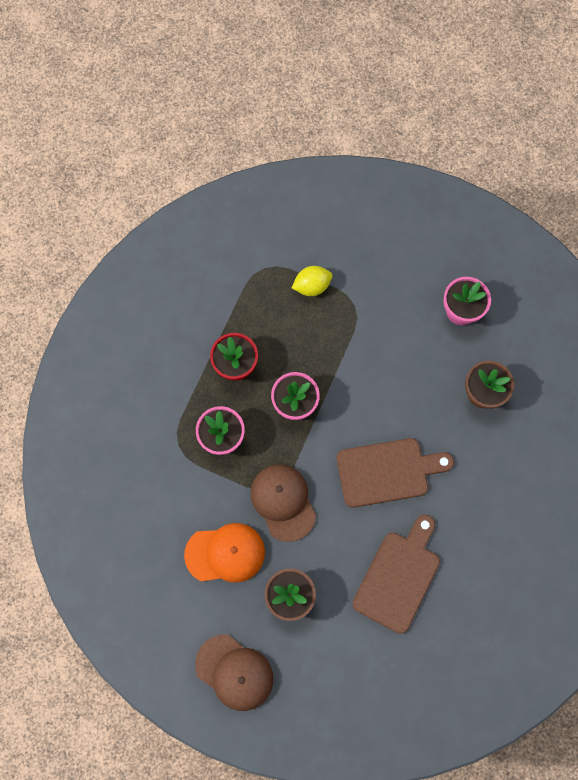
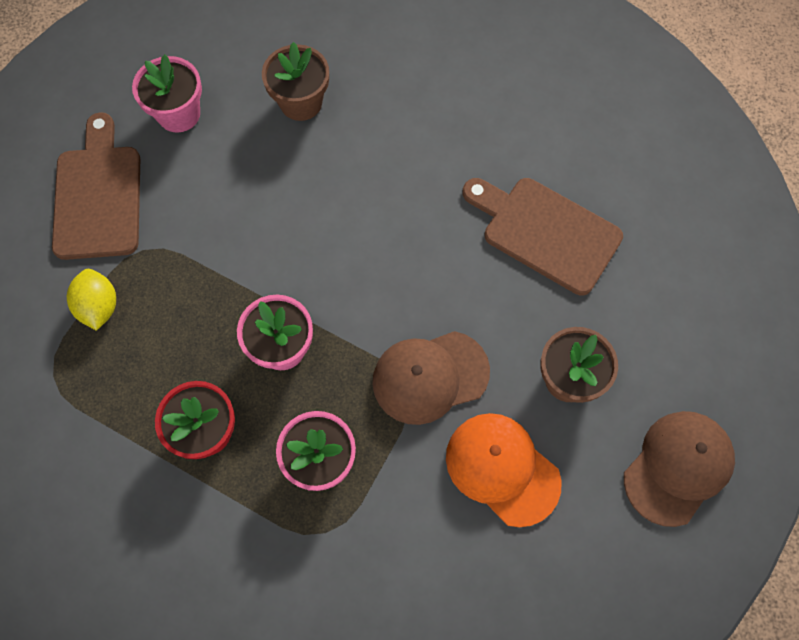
camera: 85 degrees left, 5 degrees down
orange cap [184,523,265,582] -> orange cap turned 45 degrees counterclockwise [446,413,562,527]
brown cutting board [337,438,454,508] -> brown cutting board moved to [52,112,140,260]

